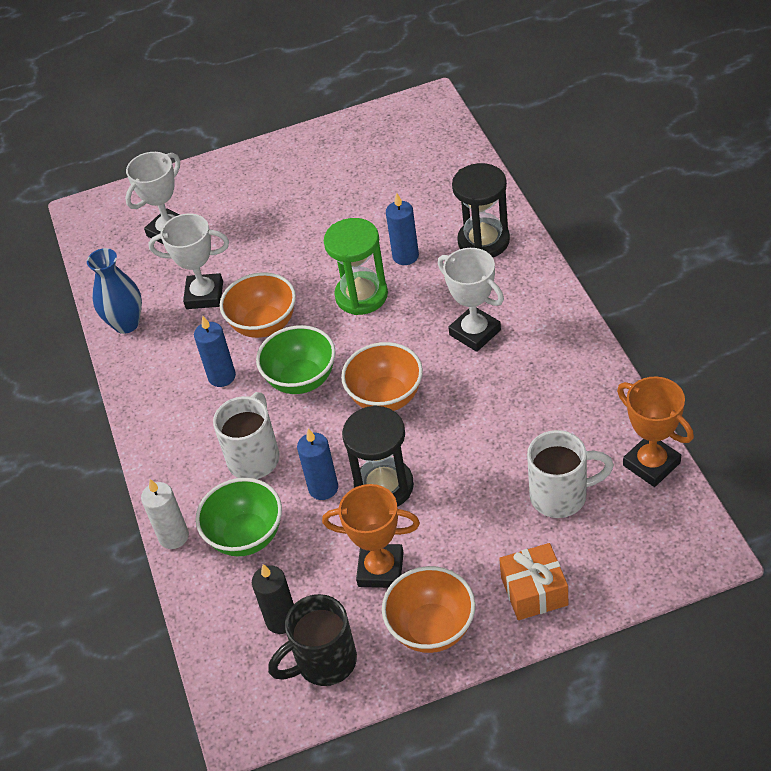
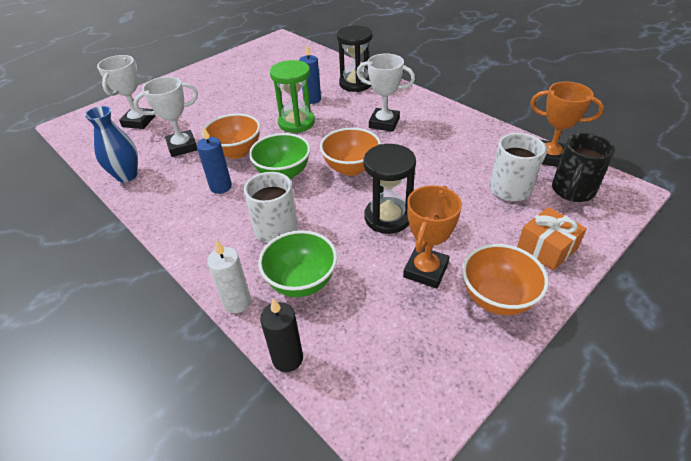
camera: 30 degrees left, 5 degrees down
black candle [252,564,294,634] -> black candle moved to [260,298,303,372]
black mug [268,594,357,686] -> black mug moved to [552,133,615,202]
blue candle [297,428,338,500] -> none
orange trophy [322,484,420,588] -> orange trophy turned 45 degrees counterclockwise [403,185,462,288]

